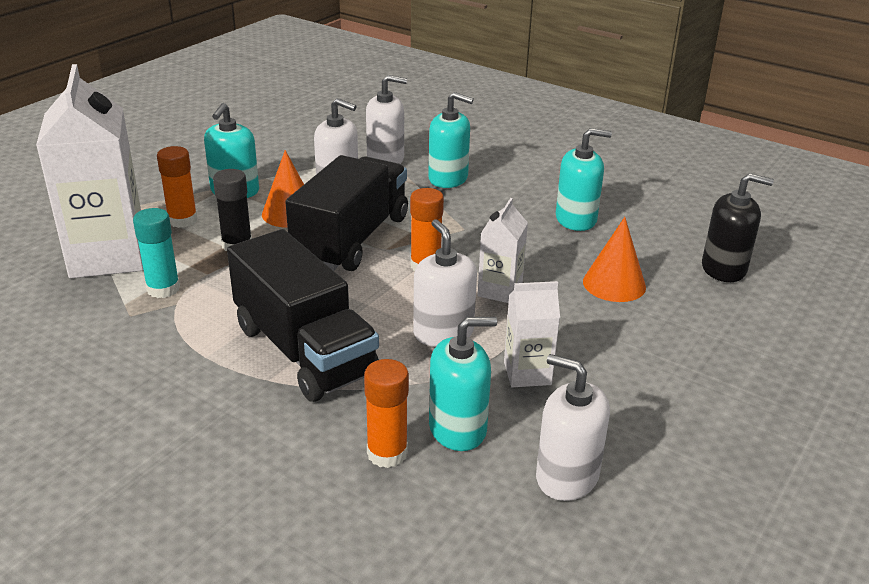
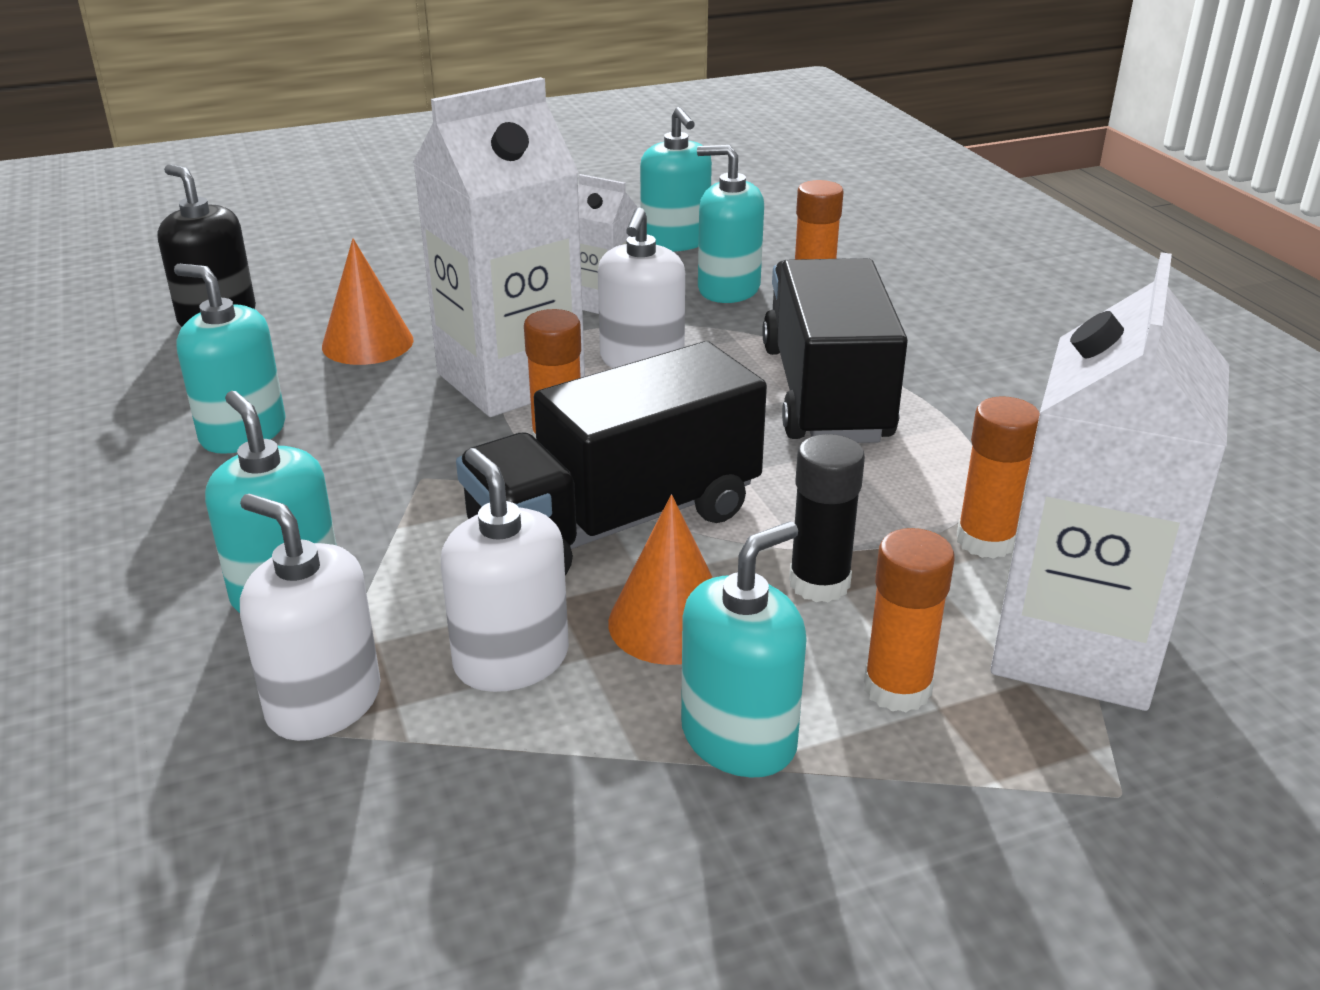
camera: 145 degrees left, 0 degrees up
turquoise glue stick [133,208,180,298] -> orange glue stick [956,396,1040,559]
white carton [478,198,528,303] -> white carton [413,77,585,417], size x2.02
white soap dispenser [536,354,610,501] -> turquoise soap dispenser [640,107,712,252]

